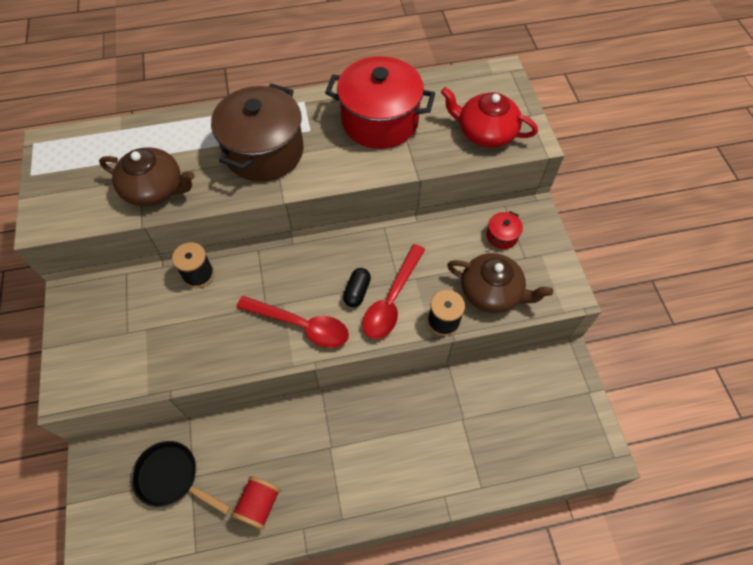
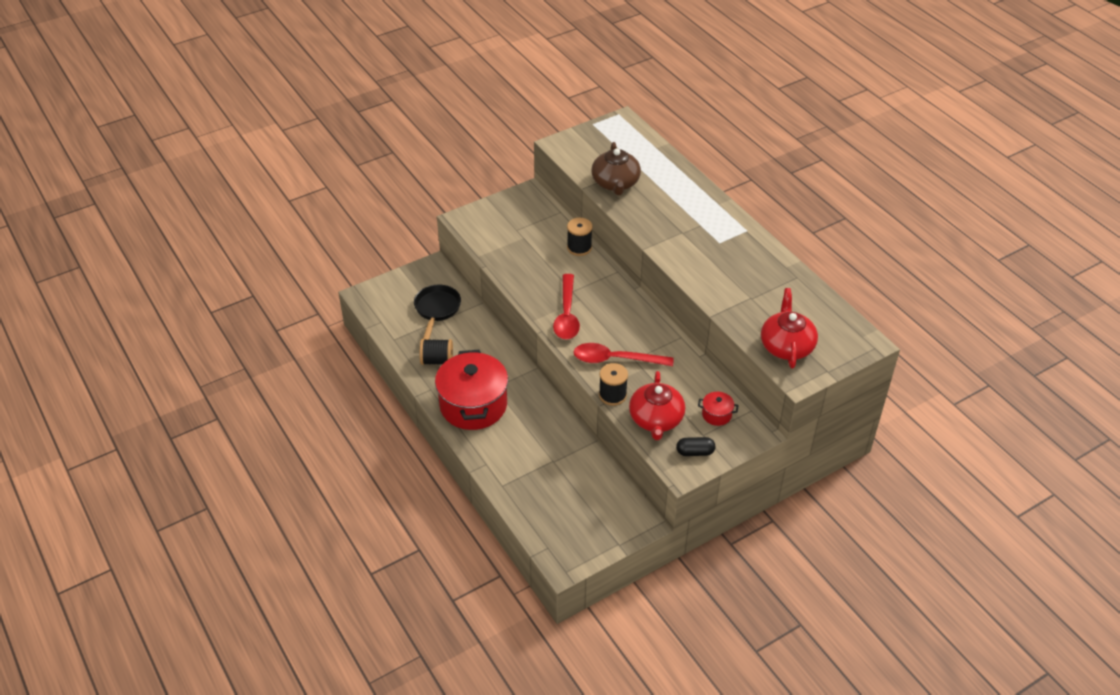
camera: 70 degrees right, 15 degrees down
brown pot [211,84,304,182] -> none
red spool [231,476,281,530] -> black spool [420,339,453,365]
red pot [325,56,435,149] -> red pot moved to [435,350,508,430]
black capsule [343,268,371,307] -> black capsule moved to [676,437,715,456]
brown teapot [447,253,553,313] -> red teapot [629,371,685,440]

